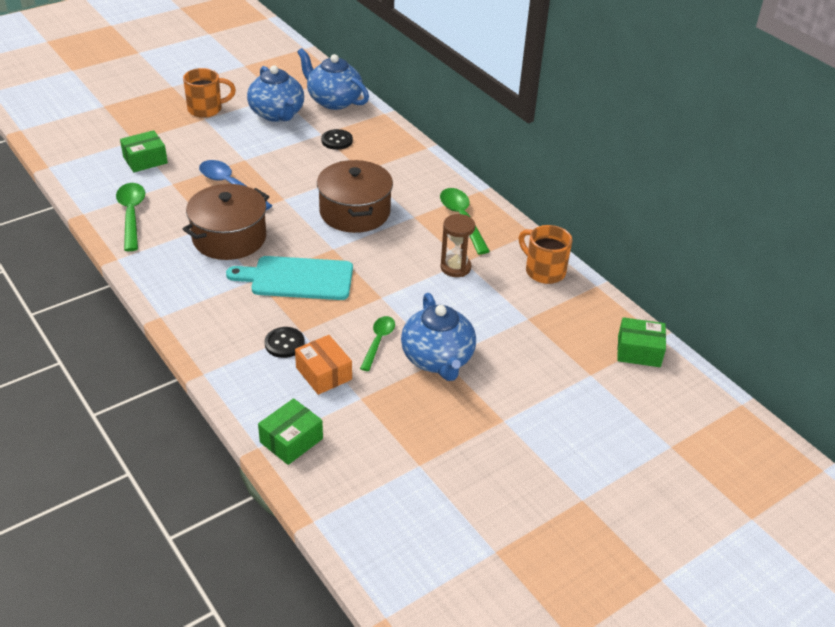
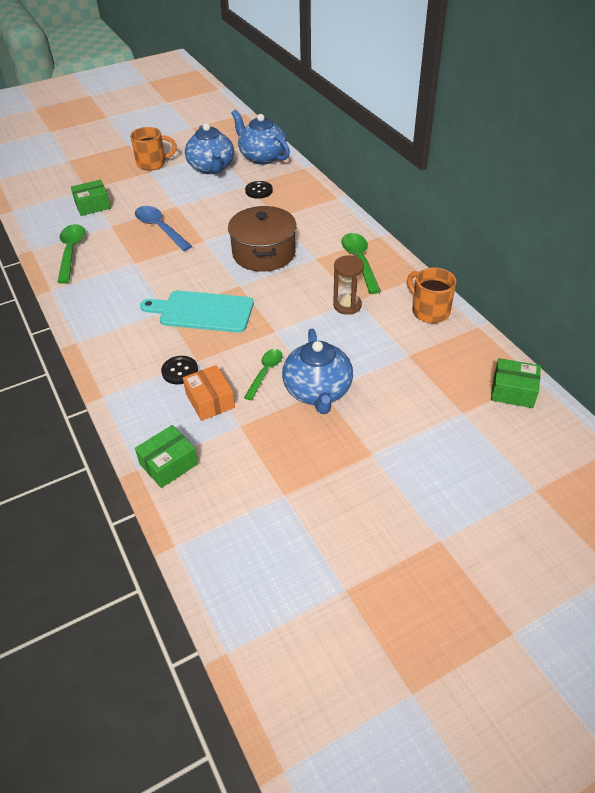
camera: 10 degrees right, 5 degrees up
brown pot [183,184,269,260] -> none

